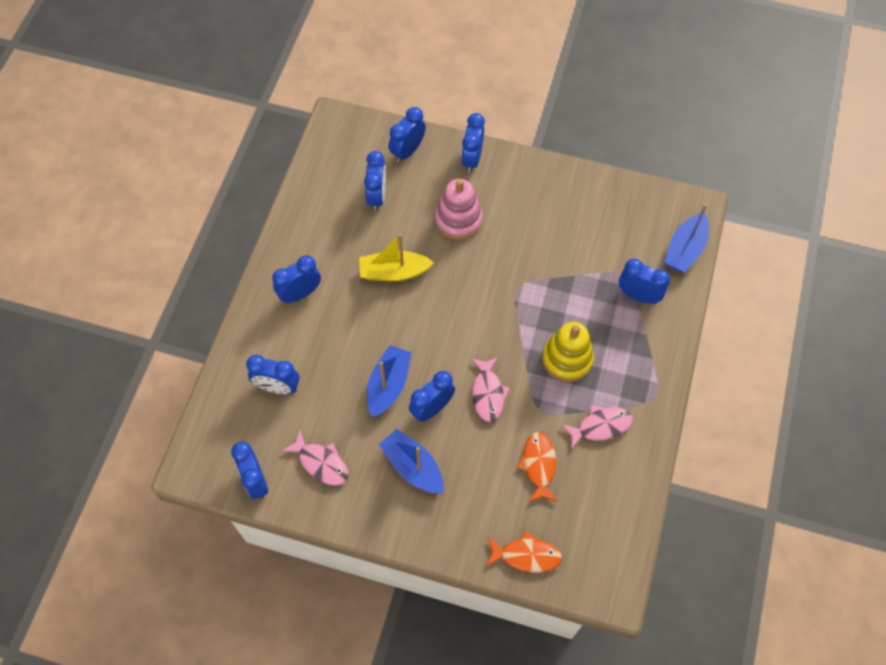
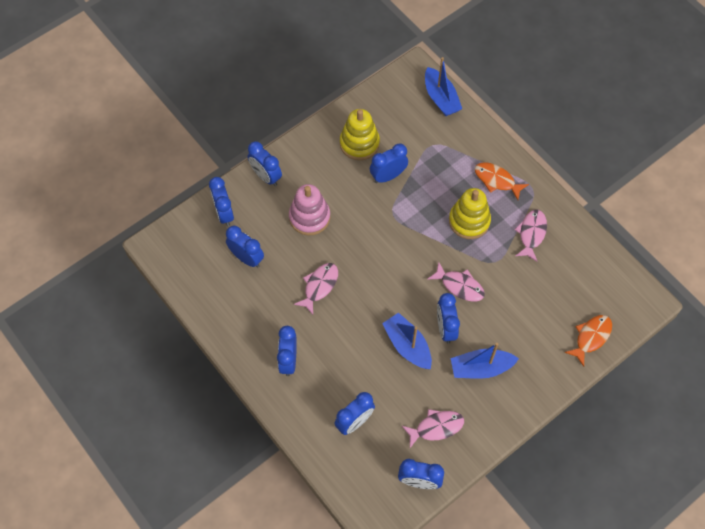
camera: 55 degrees left, 0 degrees up
yellow boat [359,234,434,281] -> pink fish [294,263,338,315]
orange fish [517,432,558,502] -> orange fish moved to [475,162,529,200]
blue clock [619,259,670,304] -> blue clock moved to [370,143,408,183]
none -> yellow stacking toy [340,109,380,160]

